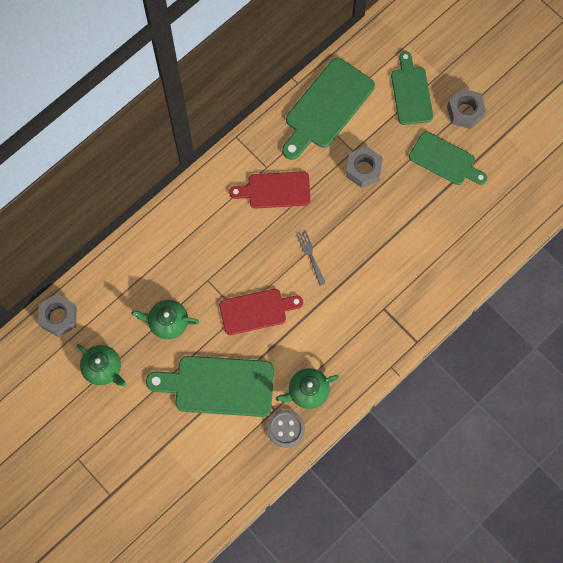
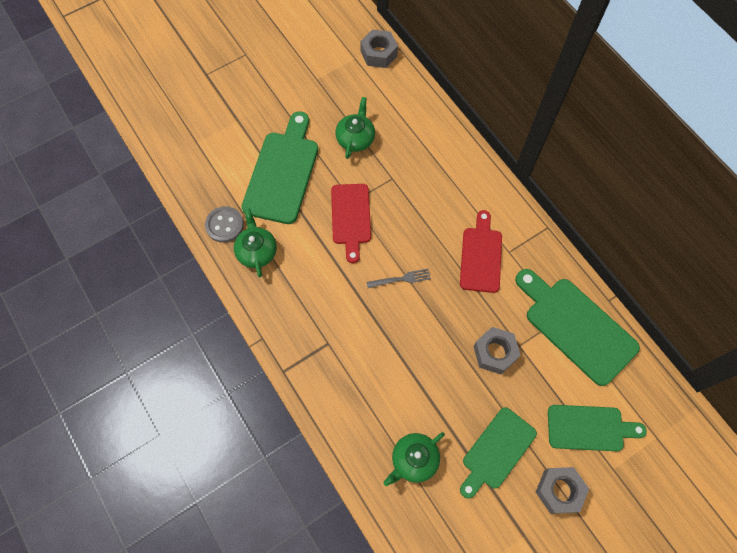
camera: 100 degrees right, 5 degrees down
green teapot [77,344,126,386] -> green teapot moved to [383,432,445,486]

